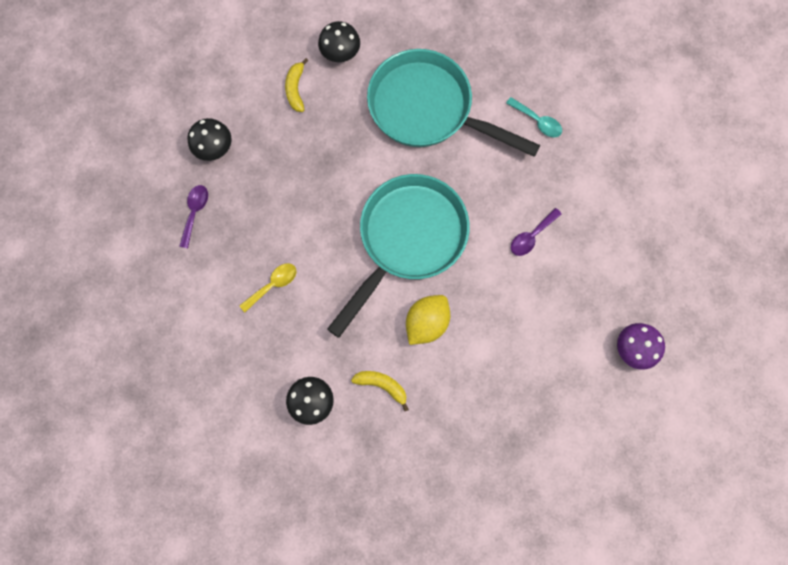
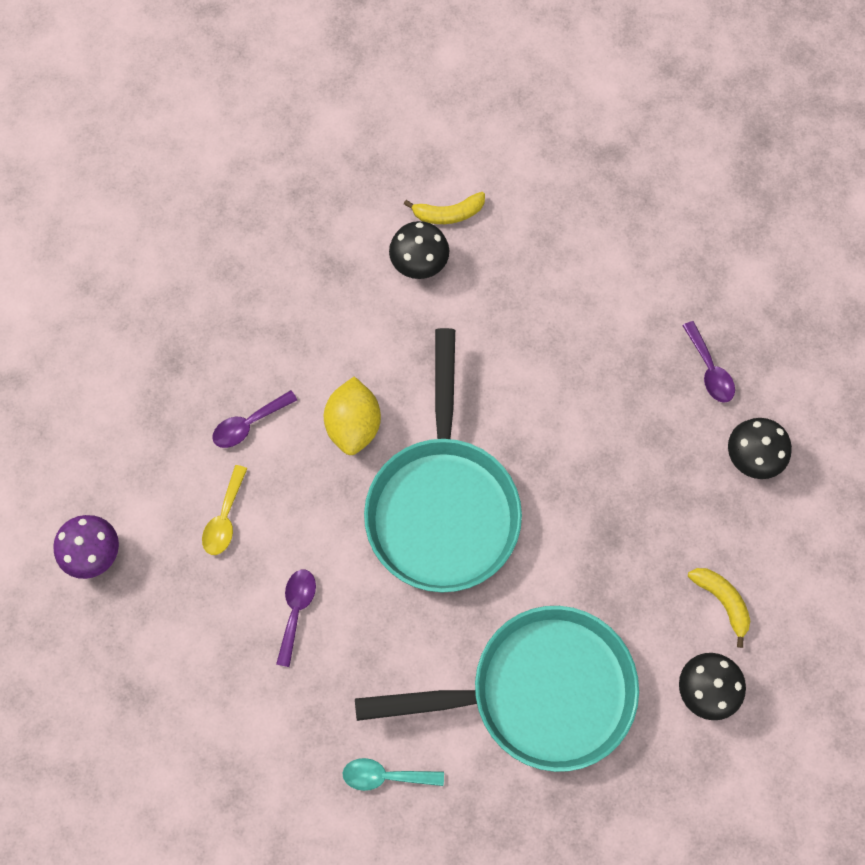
camera: 145 degrees right, 5 degrees down
yellow spoon [239,263,296,312] -> yellow spoon moved to [202,465,248,555]
yellow banana [351,371,409,411] -> yellow banana moved to [404,192,485,224]
none -> purple spoon [212,390,297,448]

